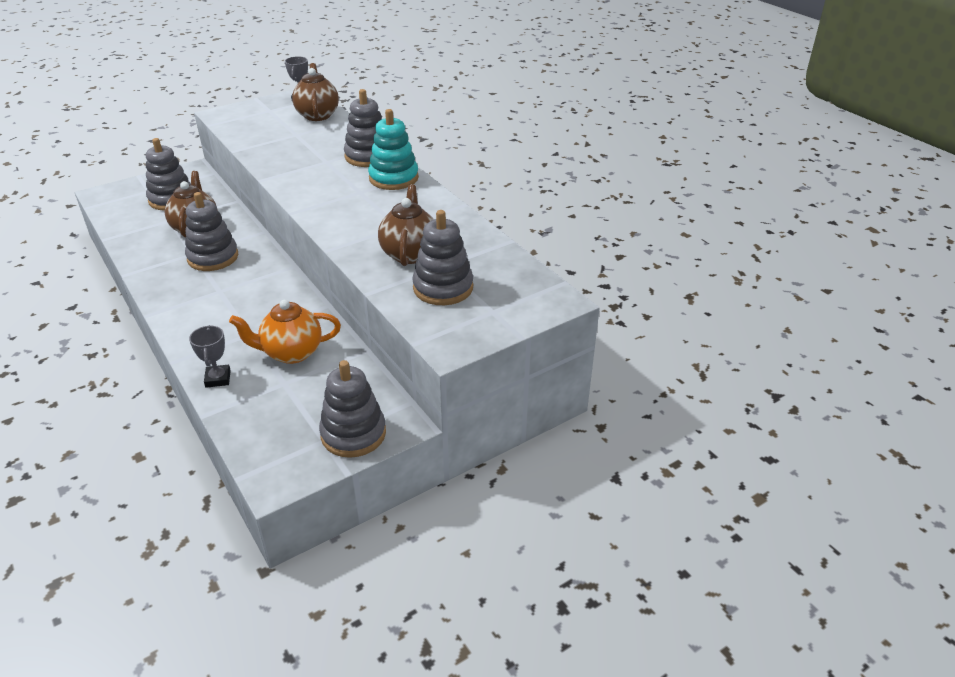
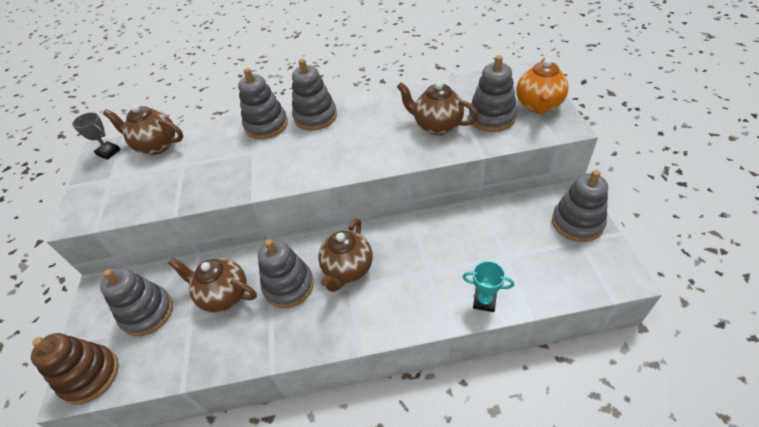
camera: 60 degrees left, 10 degrees up
grey trophy [189,325,231,388] -> turquoise trophy [462,261,514,312]
orange teapot [229,300,341,364] -> orange teapot moved to [516,58,569,114]
turquoise stacking toy [368,109,419,190] -> grey stacking toy [292,59,337,131]
none -> brown stacking toy [31,333,119,404]
none -> brown teapot [318,218,373,292]

